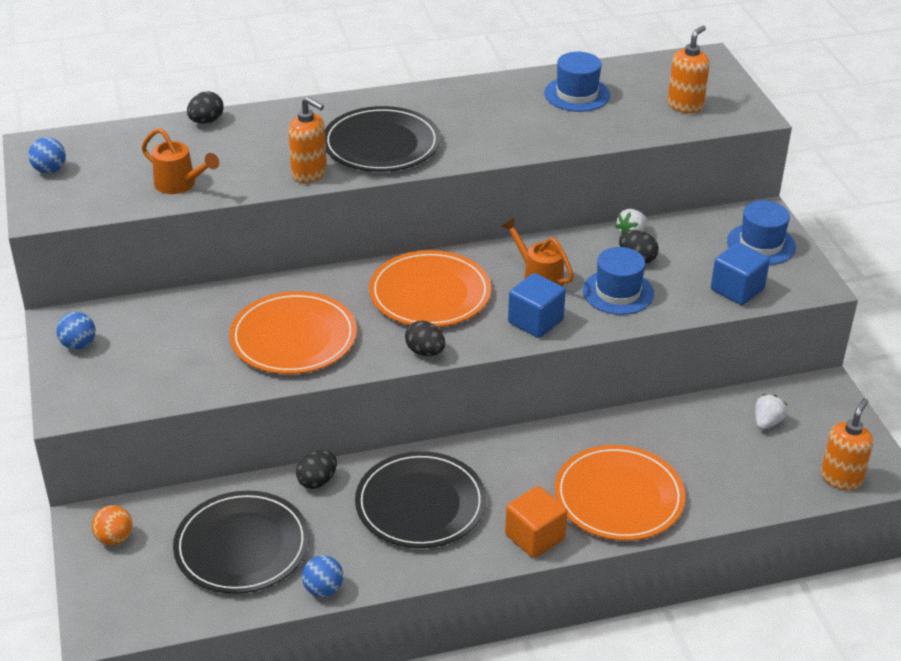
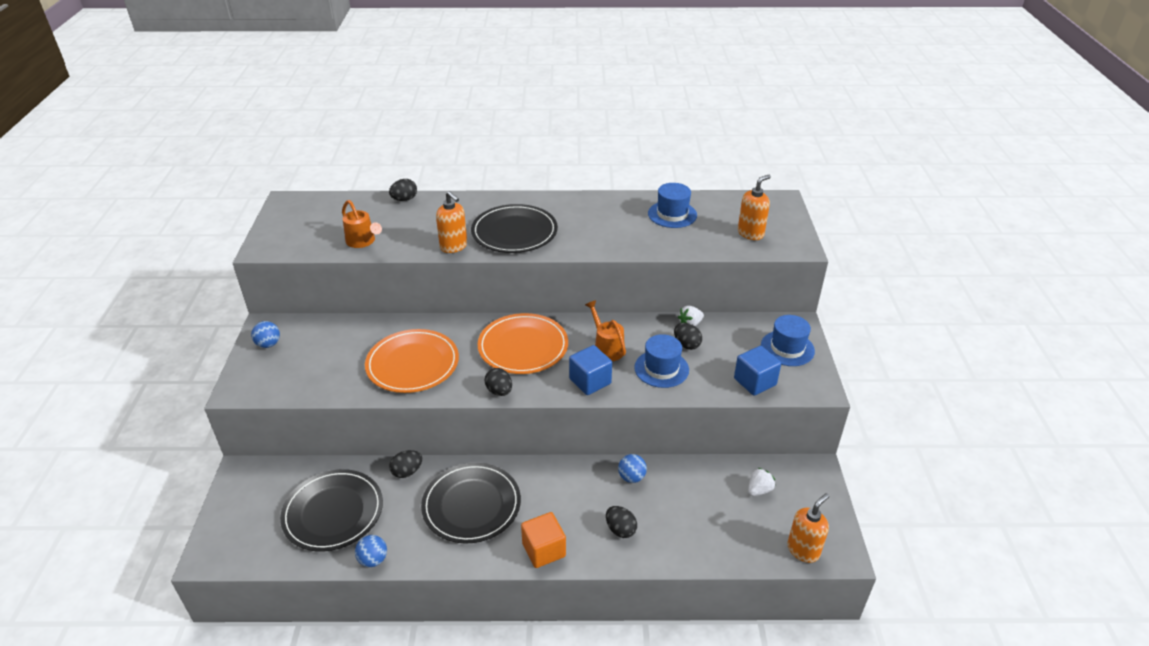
camera: 15 degrees right, 0 degrees up
blue ball [28,137,66,174] -> blue ball moved to [618,454,647,483]
orange ball [92,505,133,546] -> none
orange plate [555,445,685,541] -> black egg [606,506,637,538]

